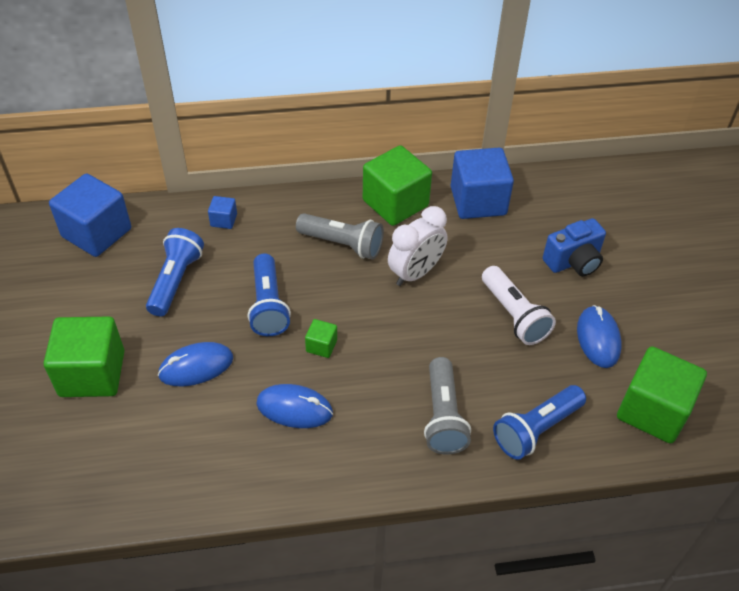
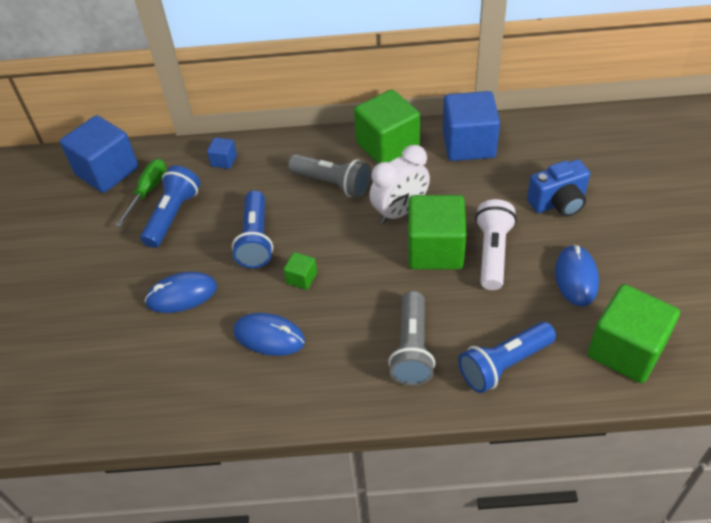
camera: 10 degrees right, 0 degrees up
green cube [44,317,125,397] -> green cube moved to [408,195,466,269]
white flashlight [482,266,556,345] -> white flashlight turned 150 degrees counterclockwise [475,199,517,290]
none -> green screwdriver [115,159,166,227]

